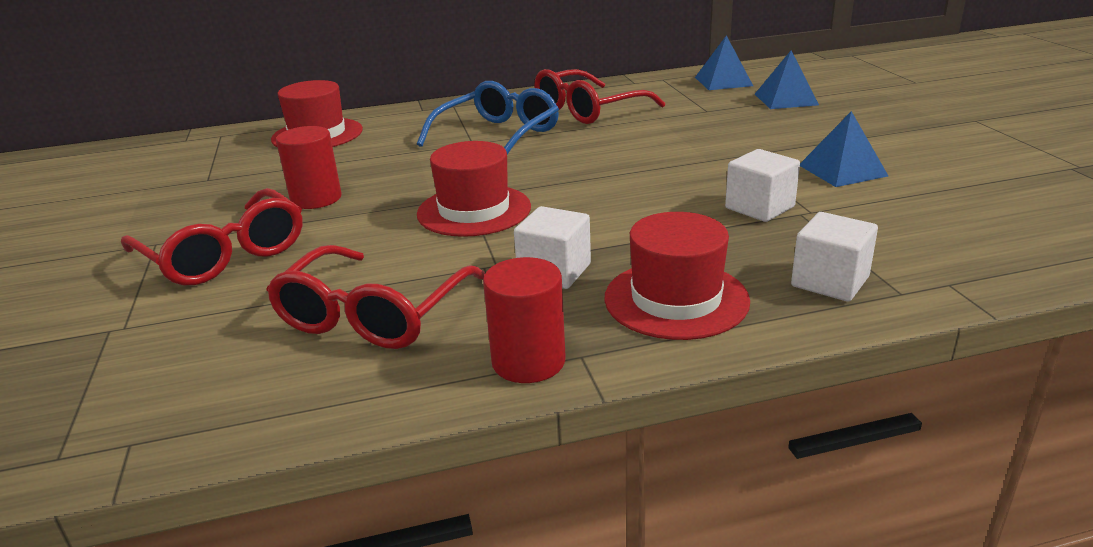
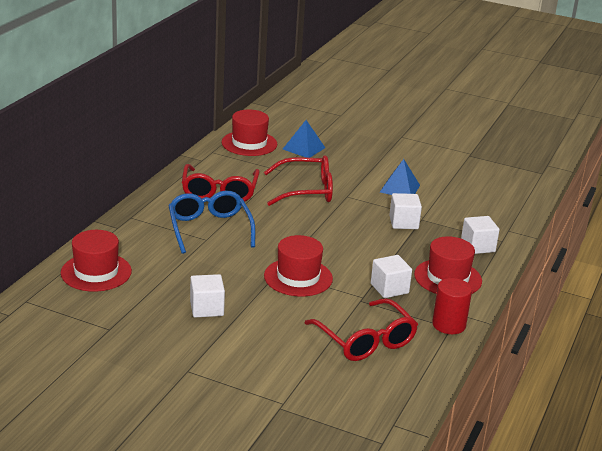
camera: 55 degrees left, 0 degrees up
red glasses [121,188,303,285] -> red glasses moved to [264,155,333,206]
red cylinder [276,126,342,209] -> white cube [190,274,225,317]
blue pyramid [695,35,753,90] -> red hat [222,110,277,156]

